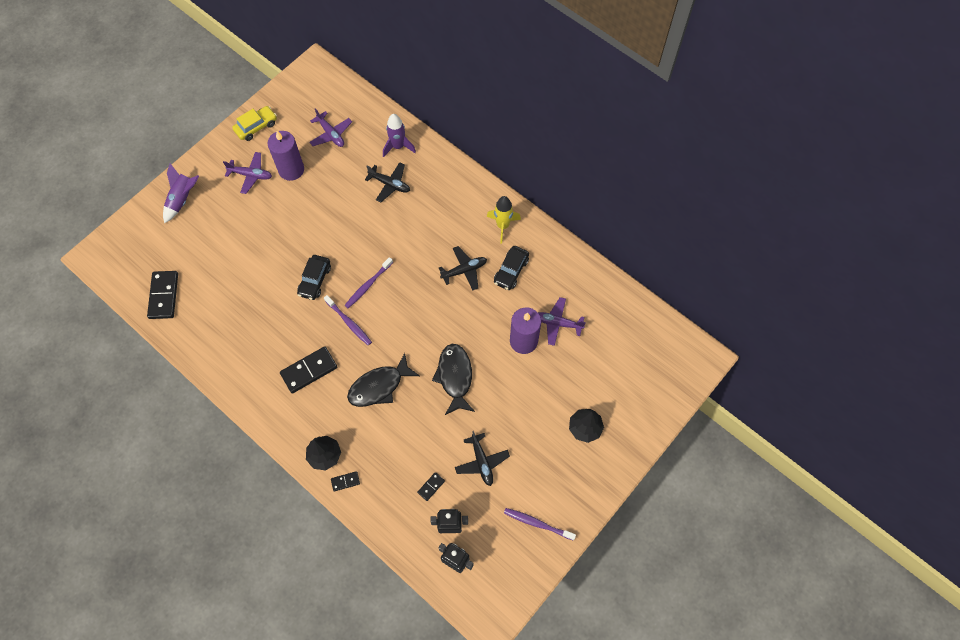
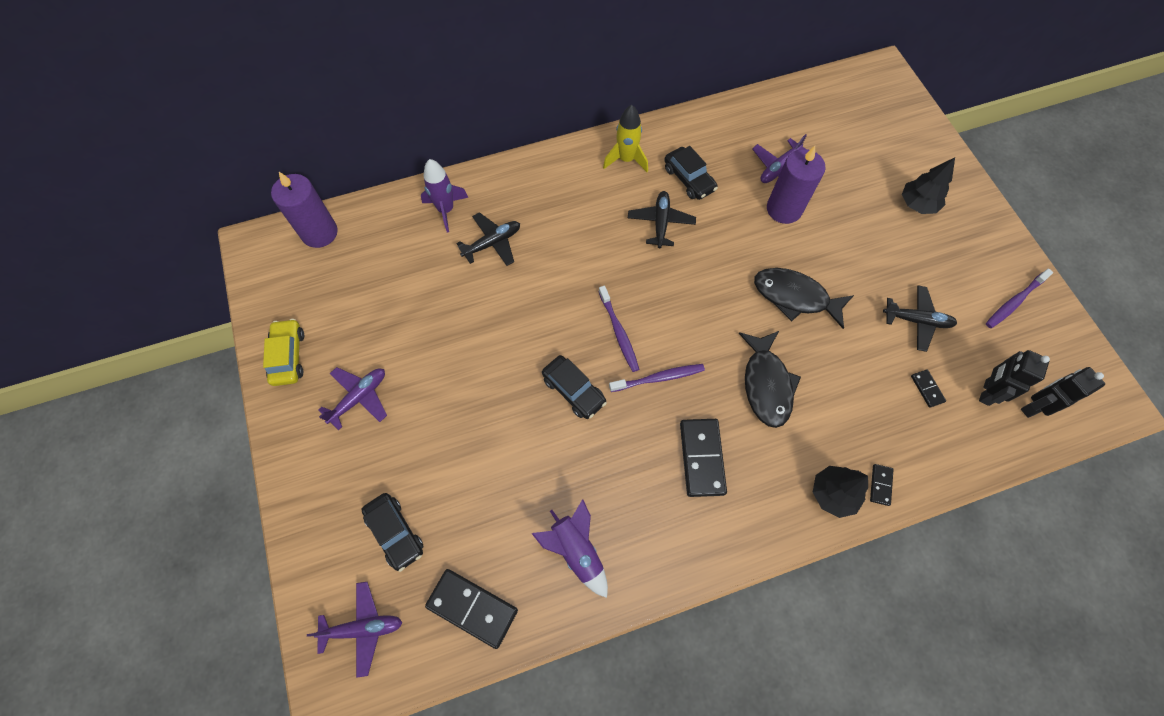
camera: 60 degrees left, 0 degrees up
purple rocket [163,163,199,223] -> purple rocket moved to [531,499,608,598]
purple candle [268,131,304,181] -> purple candle moved to [271,172,338,248]
purple plane [309,108,352,147] -> purple plane moved to [307,582,402,678]
none -> black car [361,493,424,572]

